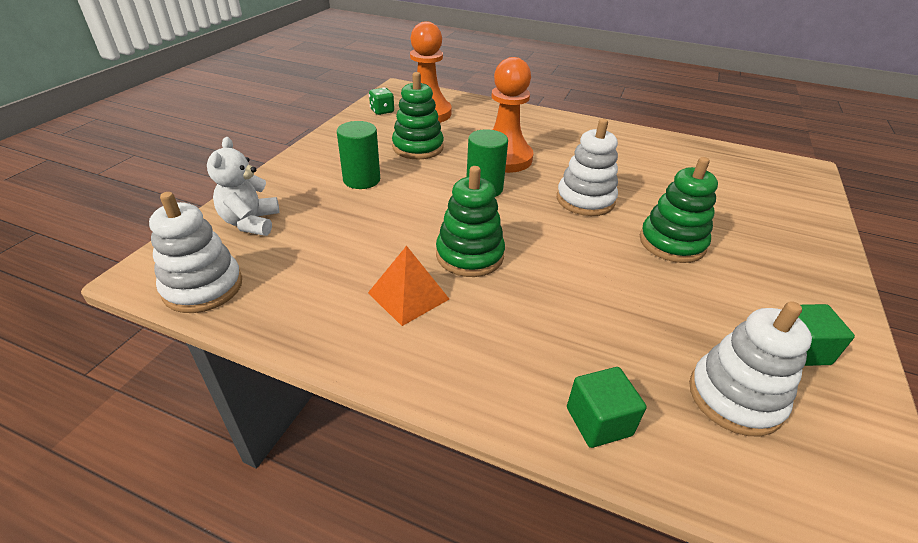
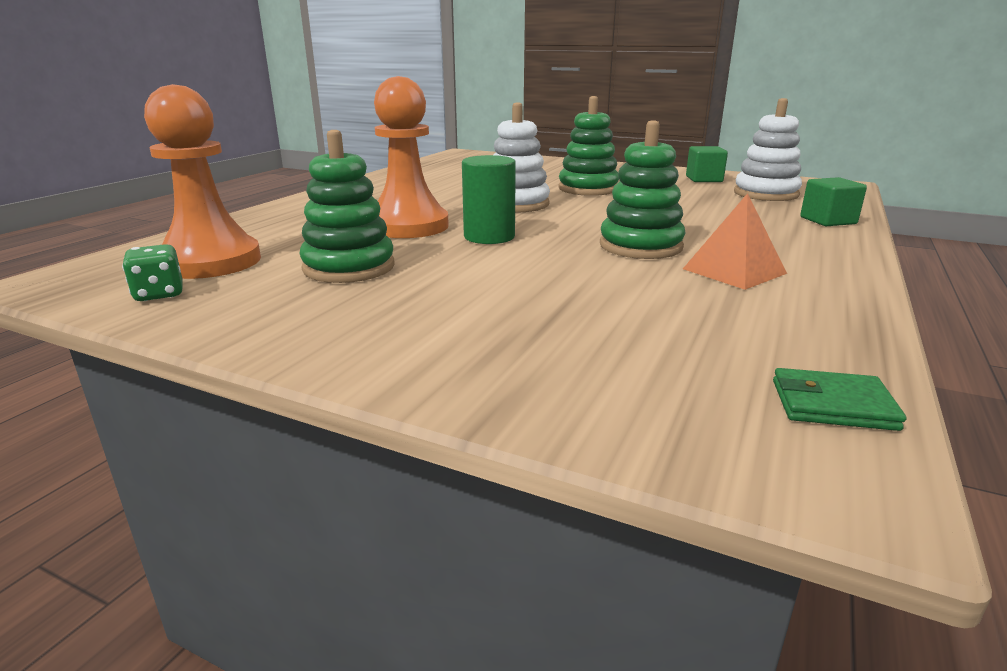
camera: 85 degrees left, 15 degrees down
white stacking toy [149,192,242,313] -> green wallet [773,368,906,431]
white teddy bear [207,137,280,236] -> none
green cylinder [337,121,380,189] -> none

